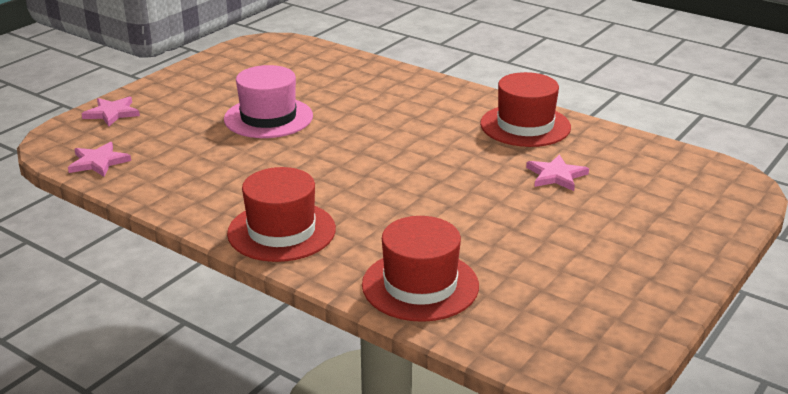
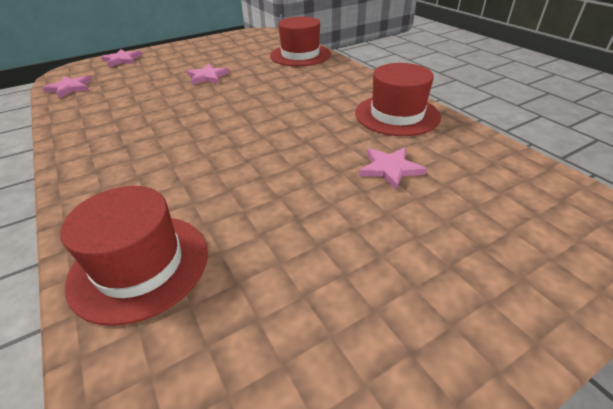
camera: 25 degrees right, 10 degrees up
pink hat [224,65,313,138] -> pink star [187,64,230,85]
red hat [227,167,336,262] -> red hat moved to [270,16,331,66]

